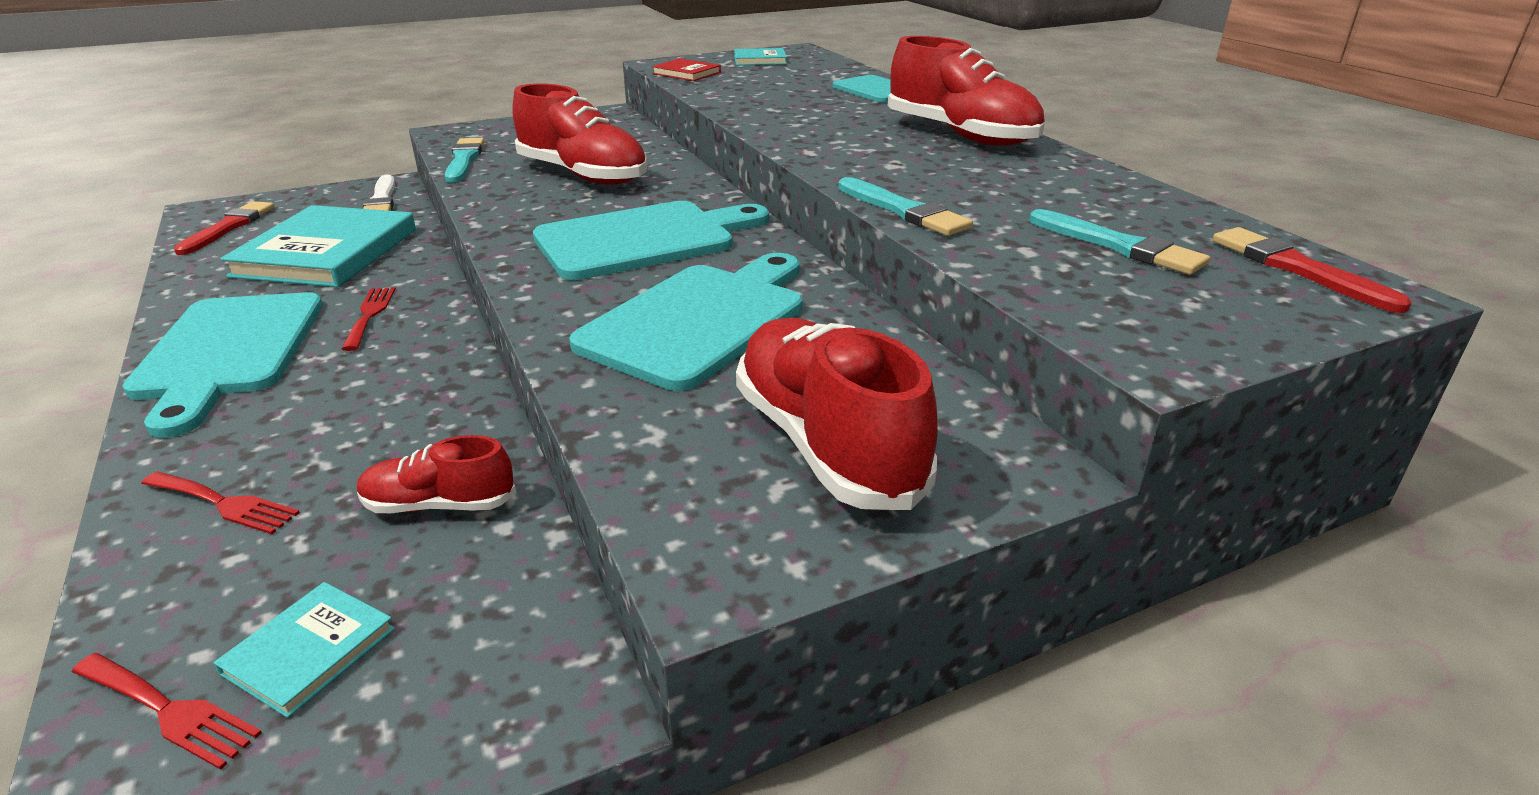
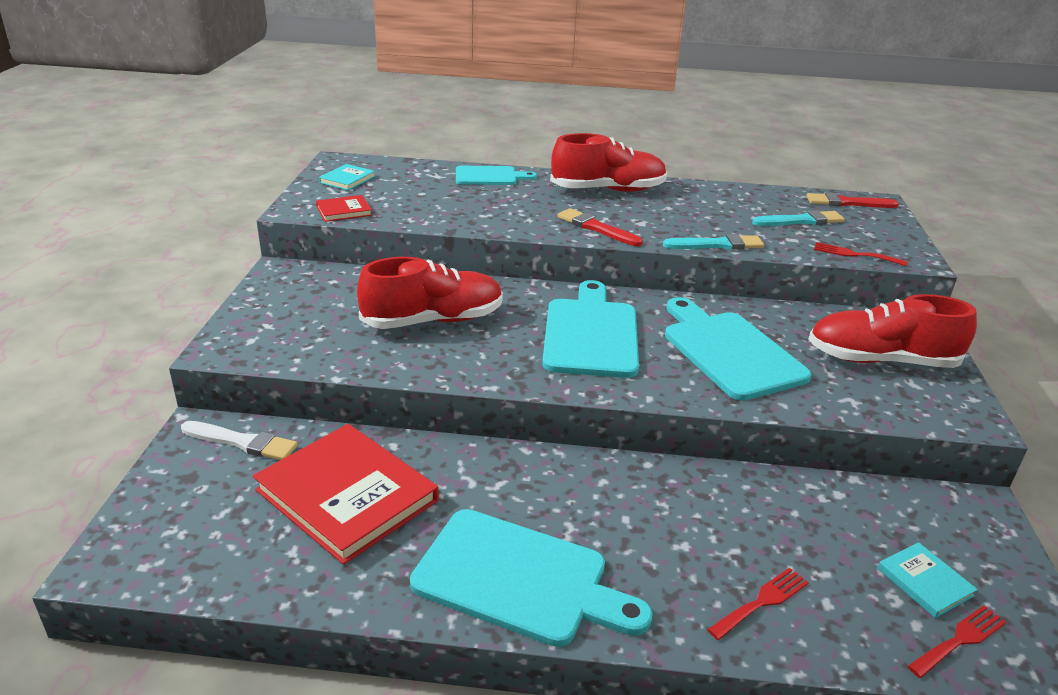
camera: 60 degrees left, 0 degrees up
red brush [174,201,274,255] -> red brush moved to [557,208,643,246]
turquoise book [220,205,416,287] -> red book [253,424,439,565]
red fork [342,287,396,351] -> red fork moved to [814,242,908,266]
red shoe [357,435,516,513] -> none
turquoise brush [445,138,485,183] -> none

